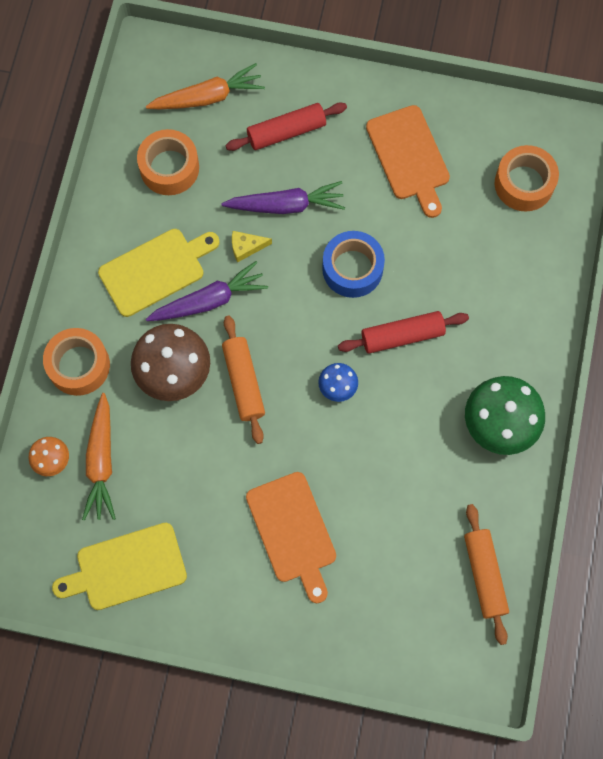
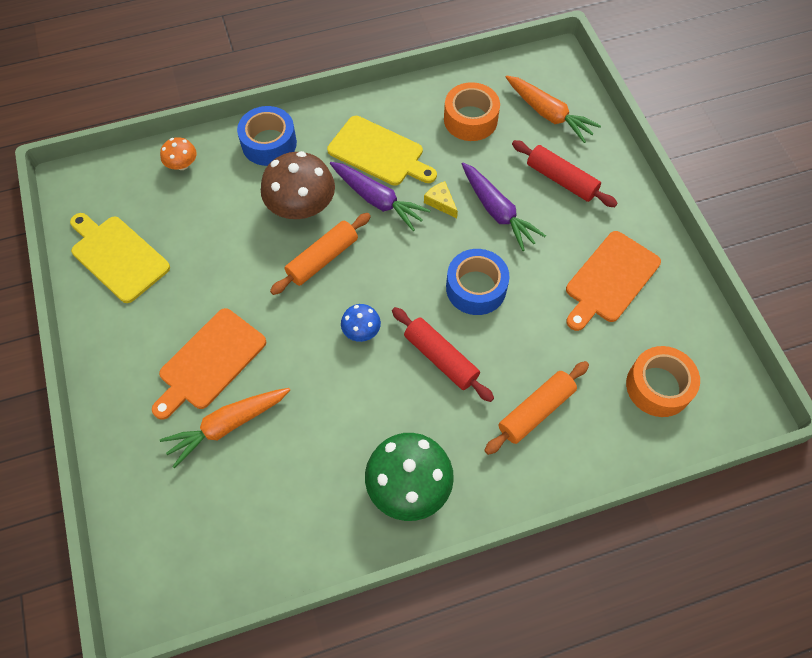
camera: 60 degrees right, 10 degrees down
orange tape [43,328,110,396] -> blue tape [237,106,297,166]
orange carrot [82,393,116,521] -> orange carrot moved to [160,388,290,468]
orange rolling pin [464,504,509,645] -> orange rolling pin moved to [484,361,589,455]

